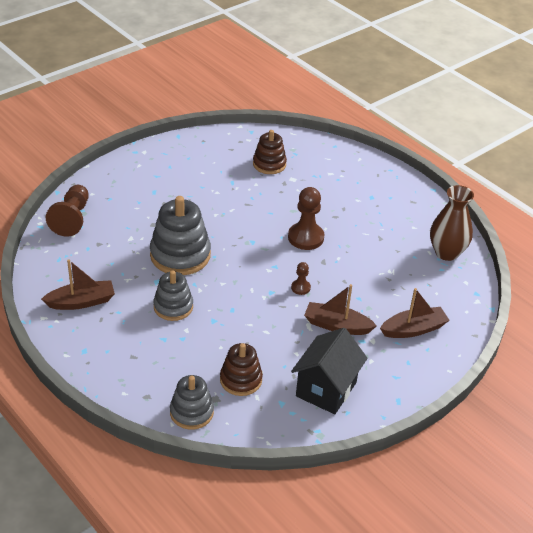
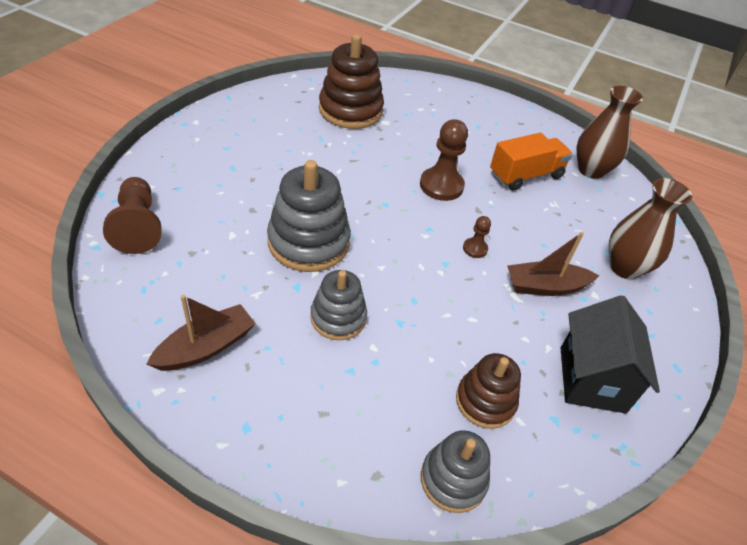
camera: 25 degrees left, 5 degrees up
brown stacking toy [253,130,287,174] -> brown stacking toy [319,34,384,129], size x1.61
brown boat [380,288,450,338] -> brown vase [609,178,692,279]
none -> orange truck [490,133,573,191]

